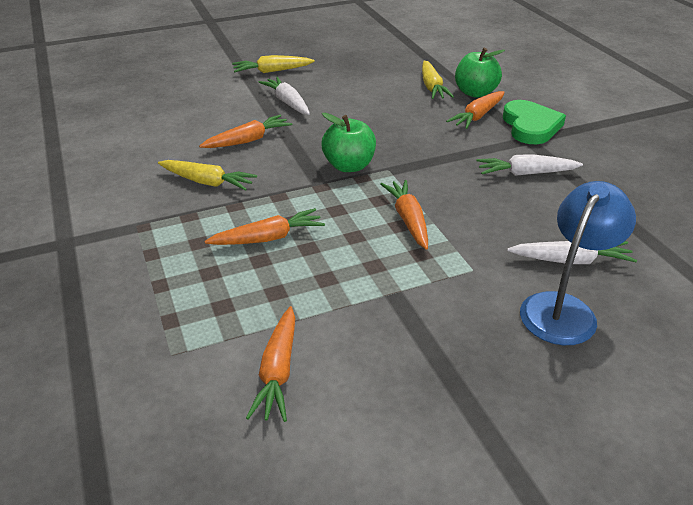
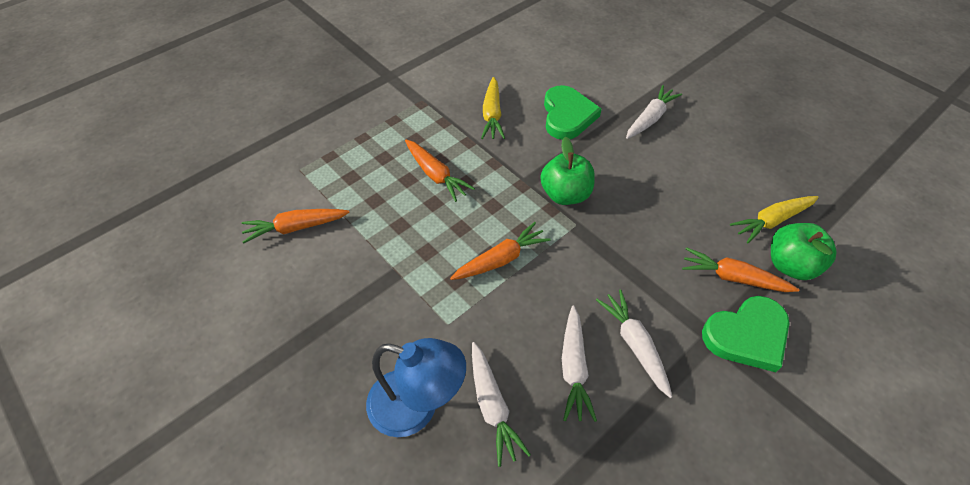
camera: 70 degrees right, 15 degrees up
orange carrot [199,114,292,148] -> green heart [544,85,602,140]
yellow carrot [232,55,315,73] -> none
none -> white carrot [562,305,597,422]

